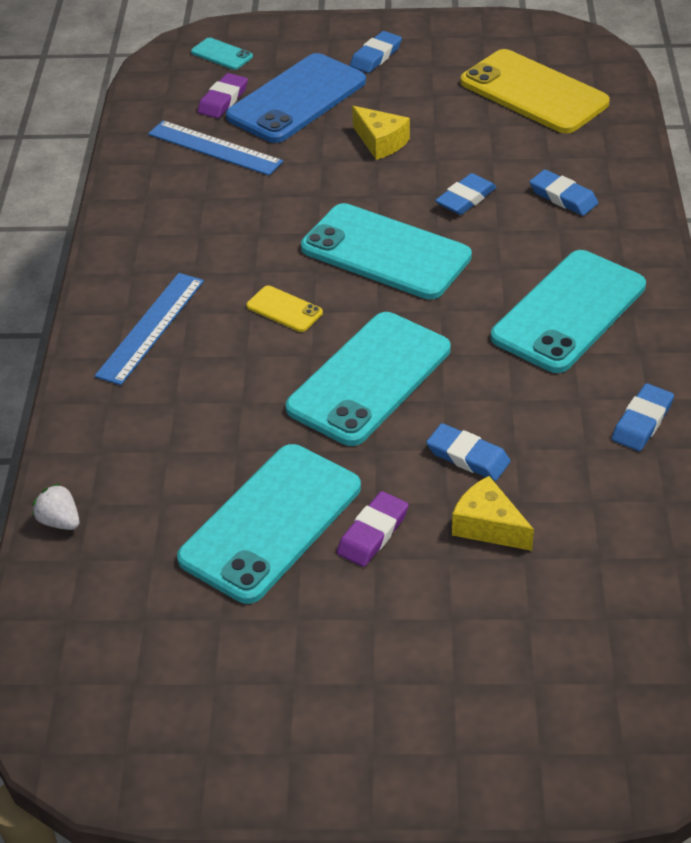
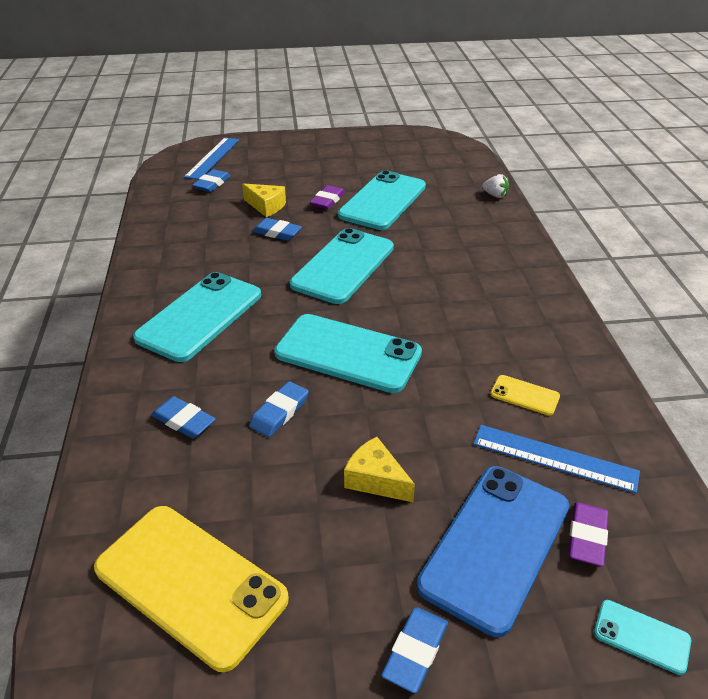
camera: 170 degrees right, 5 degrees down
blue ruler [95,273,204,385] -> blue ruler moved to [184,137,239,180]
yellow phone [247,286,323,332] -> yellow phone moved to [491,375,560,415]
blue eraser [612,383,674,451] -> blue eraser moved to [192,169,231,192]

